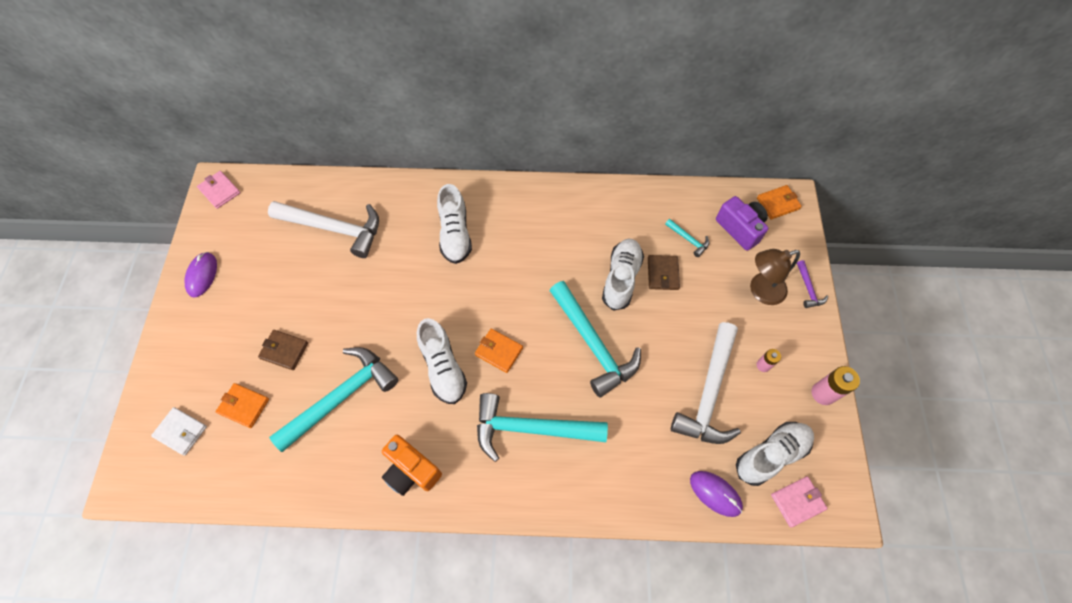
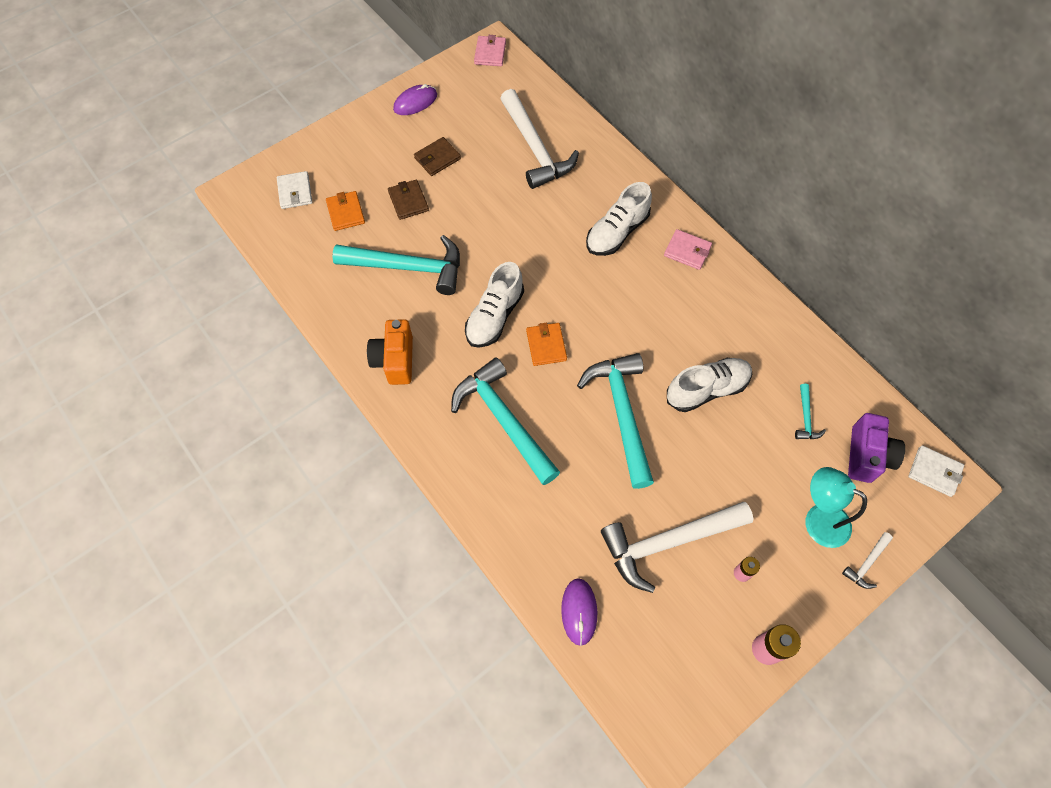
camera: 50 degrees right, 0 degrees up
turquoise hammer [550,281,641,398] -> turquoise hammer turned 150 degrees clockwise [577,353,654,489]
brown wallet [648,255,680,290] -> brown wallet moved to [414,137,461,176]
white shoe [736,422,814,486] -> none
brown lamp [750,249,800,305] -> turquoise lamp [806,467,867,548]
orange wallet [757,185,802,220] -> white wallet [908,445,964,497]
pink wallet [771,476,828,527] -> pink wallet moved to [664,229,712,270]
purple hammer [797,260,828,308] -> white hammer [842,532,893,589]

